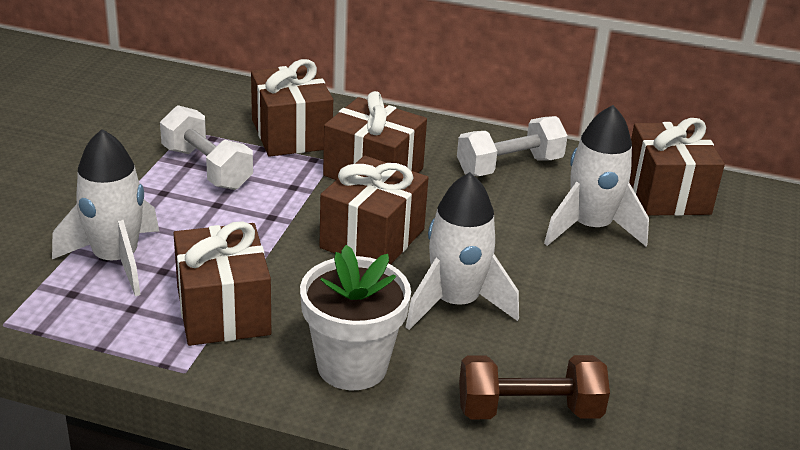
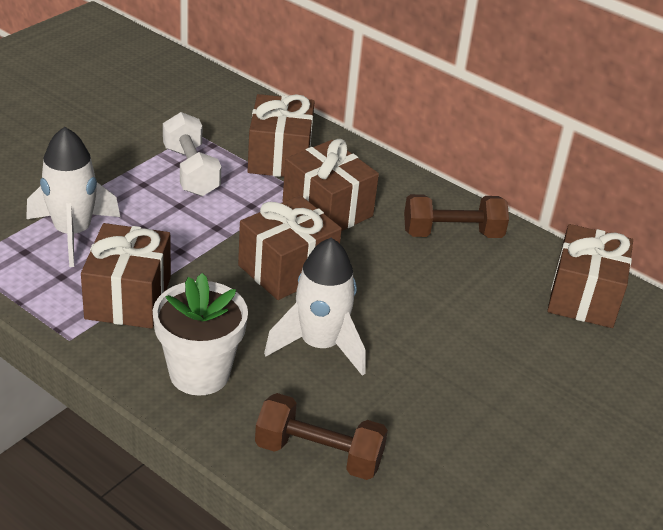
camera: 20 degrees right, 5 degrees up
white dumbbell [457,116,568,176] -> brown dumbbell [404,194,509,238]
white rocket [544,105,649,246] -> none

